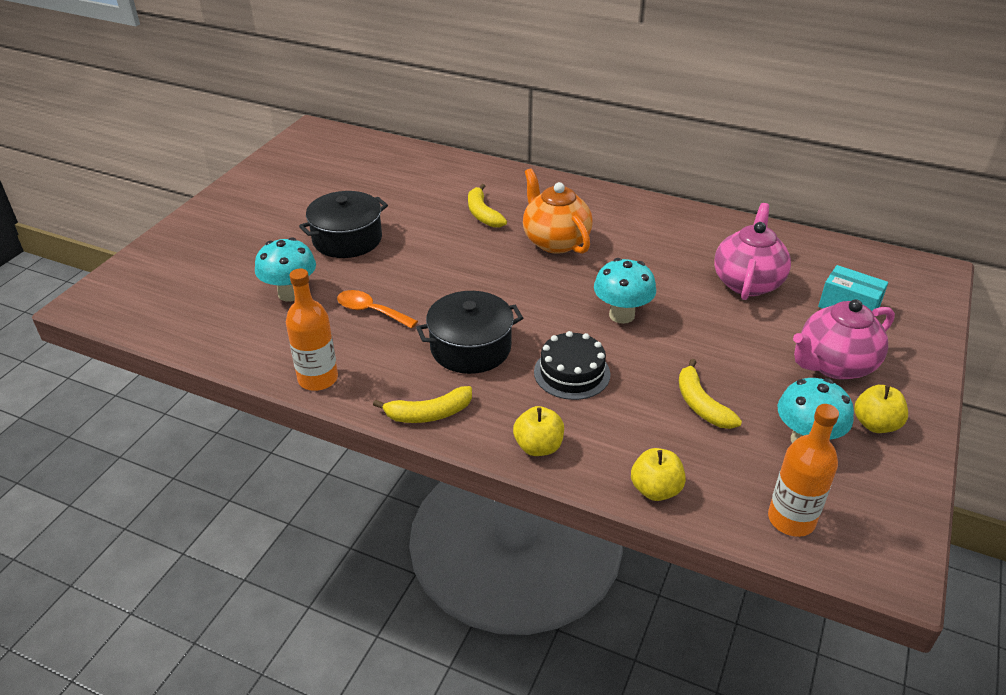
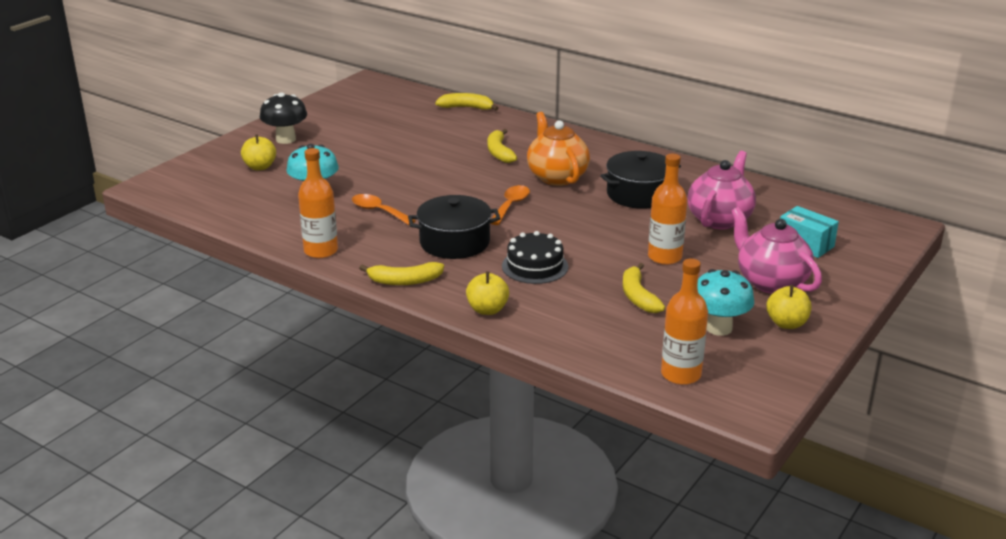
camera: 10 degrees right, 10 degrees down
black pot [299,191,388,258] -> black pot moved to [600,151,681,209]
turquoise mushroom [594,258,656,324] -> none
yellow apple [631,448,686,501] -> yellow apple moved to [241,134,276,170]
pink teapot [793,299,895,380] -> pink teapot turned 75 degrees clockwise [731,207,822,294]
none -> black mushroom [260,92,307,144]
none -> yellow banana [435,93,499,110]
none -> orange spoon [490,185,530,225]
none -> orange bottle [648,154,687,265]

